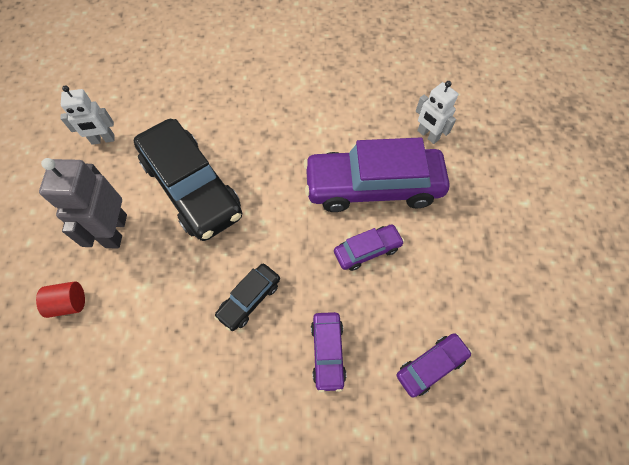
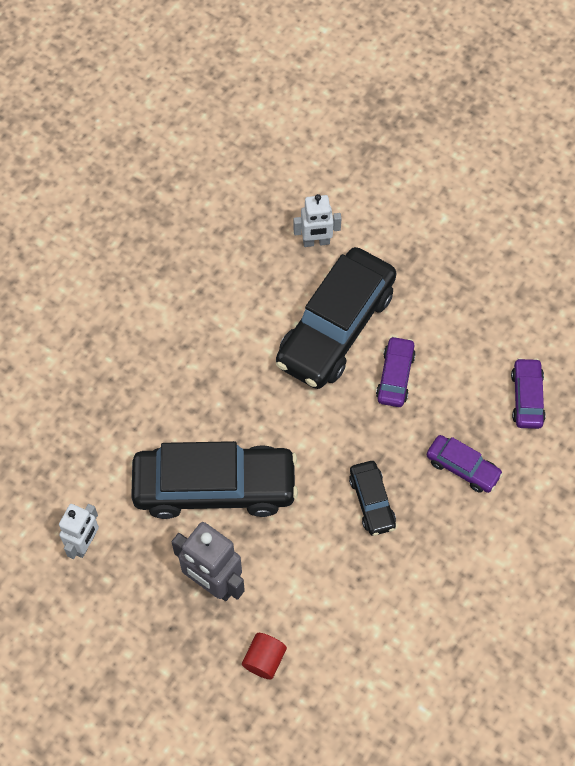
camera: 55 degrees left, 0 degrees up
purple car [304,137,449,212] -> black car [276,247,397,389]

